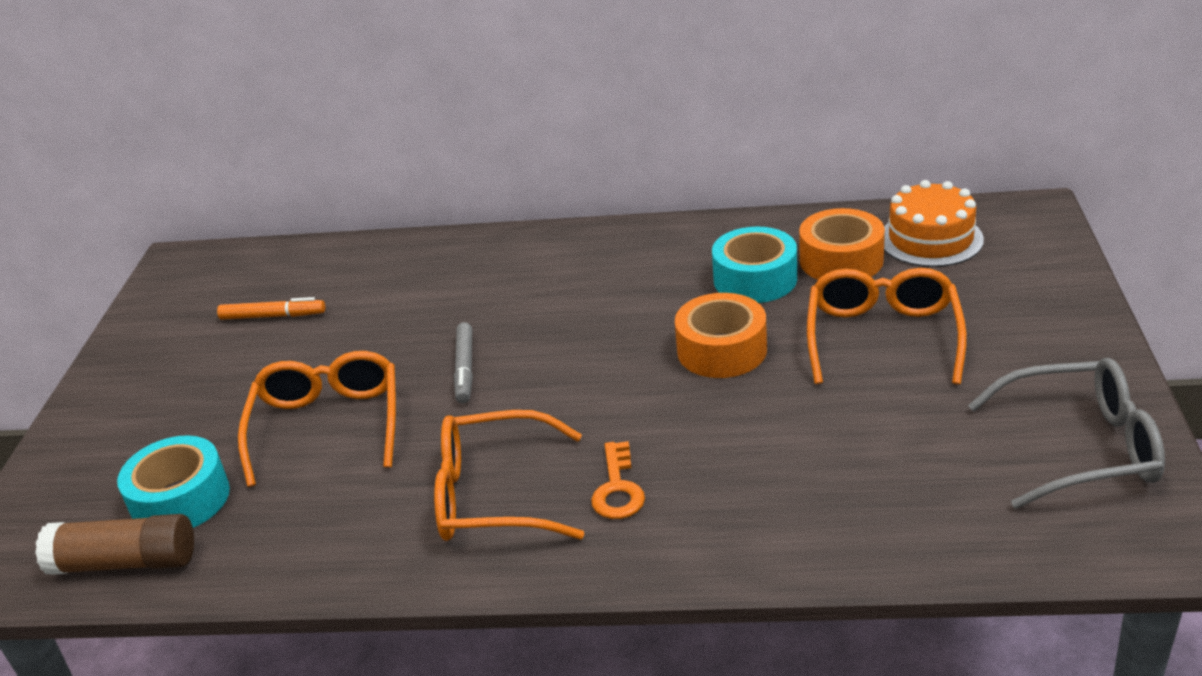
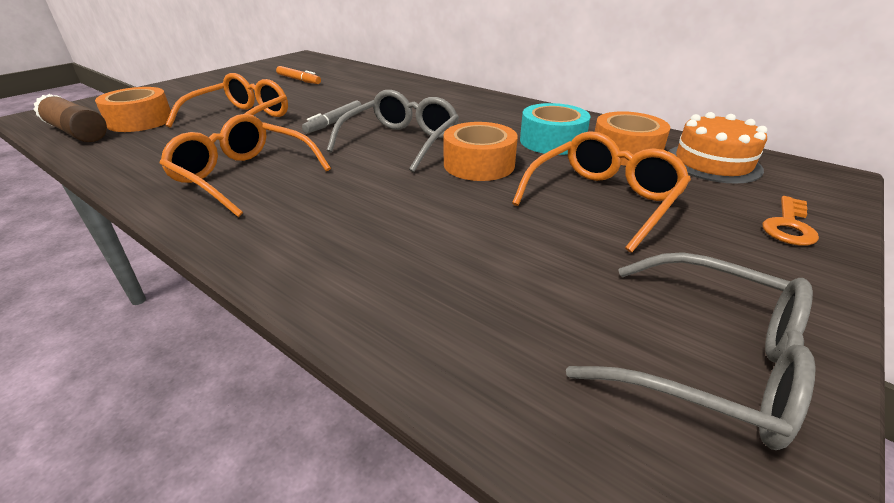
camera: 30 degrees right, 0 degrees up
turquoise tape [117,435,230,528] -> orange tape [95,87,171,132]
orange key [591,441,645,519] -> orange key moved to [763,196,819,246]
none -> grey glasses [327,90,459,172]

